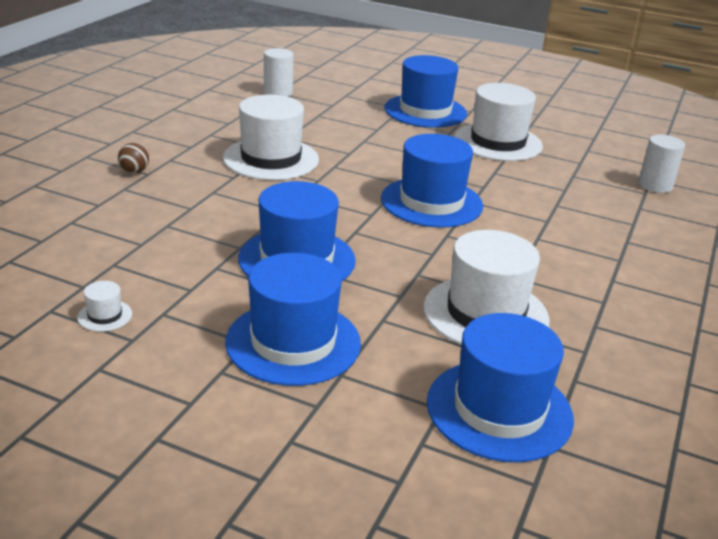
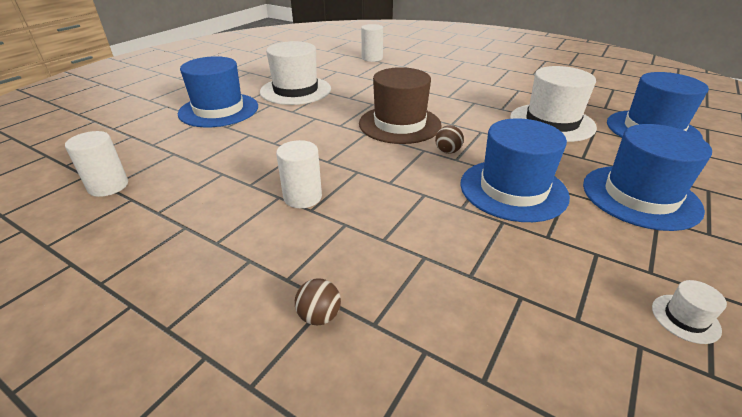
camera: 80 degrees left, 5 degrees up
white hat [223,95,319,180] -> white cylinder [276,140,322,208]
blue hat [381,134,483,228] -> brown hat [359,67,441,144]
none -> brown ball [435,125,464,154]

